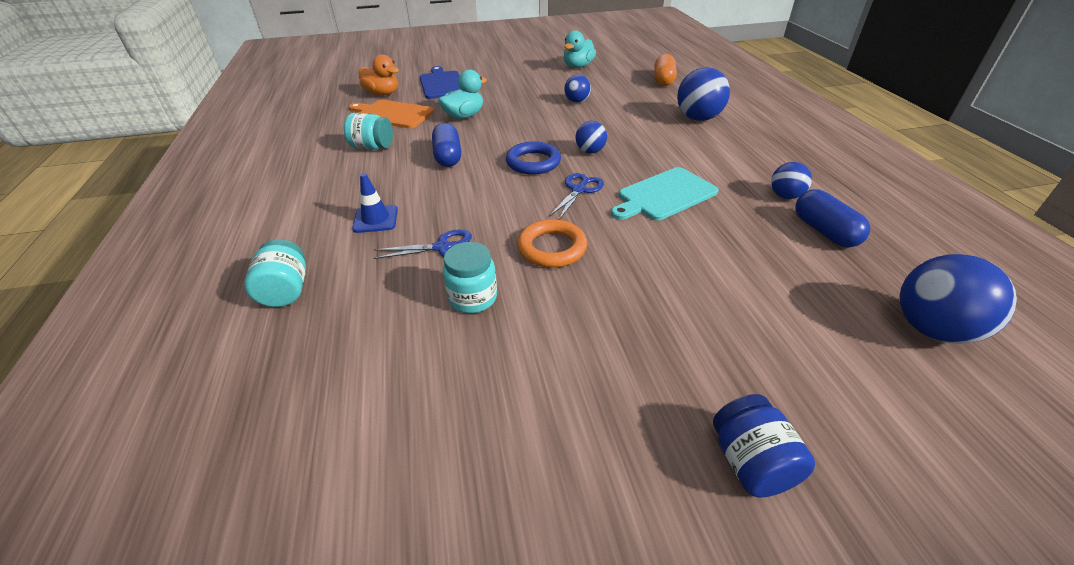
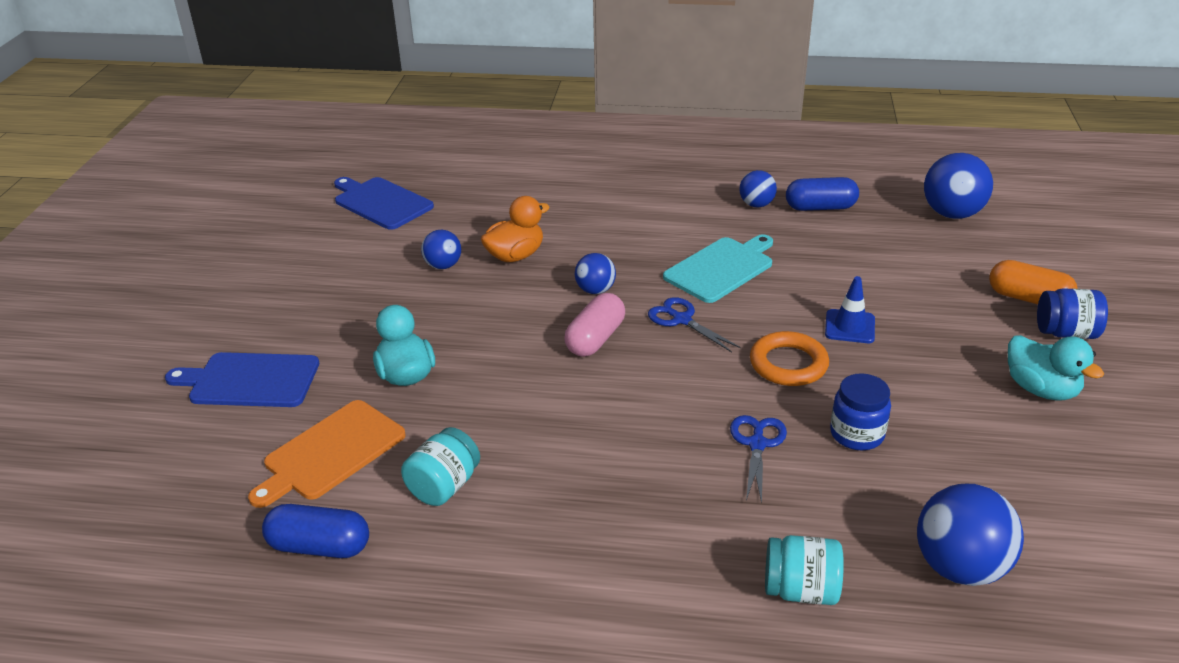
camera: 70 degrees left, 5 degrees down
blue traffic cone [352,173,398,233] -> blue traffic cone moved to [825,276,875,343]
orange duck [359,54,399,96] -> orange duck moved to [481,196,549,262]
blue capsule [432,123,461,167] -> blue capsule moved to [262,504,369,558]
turquoise jar [443,242,497,313] -> blue jar [830,373,891,450]
blue ring [506,141,561,175] -> pink capsule [564,293,625,357]
turquoise duck [564,30,596,68] -> turquoise duck moved to [1008,335,1104,401]
turquoise cutting board [611,167,719,220] -> turquoise cutting board turned 120 degrees counterclockwise [663,234,773,303]
orange capsule [655,54,677,86] -> orange capsule moved to [989,260,1078,304]
blue ball [677,67,730,121] -> blue ball moved to [917,484,1024,586]
none -> blue cutting board [334,177,434,230]

